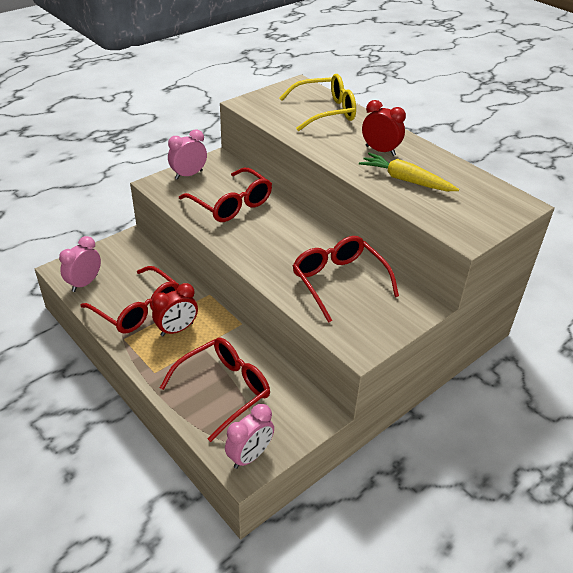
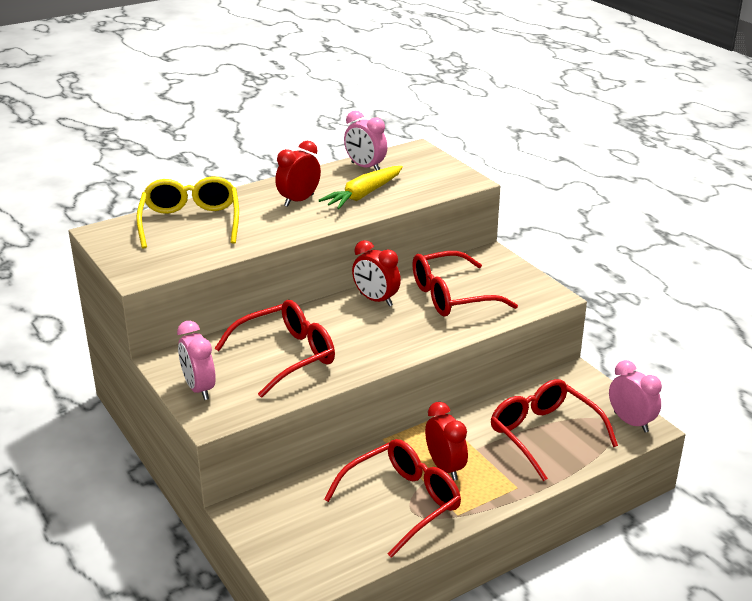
camera: 80 degrees left, 10 degrees down
pink clock [59,236,101,292] -> pink clock moved to [344,111,387,171]
none -> red clock [352,240,401,306]

